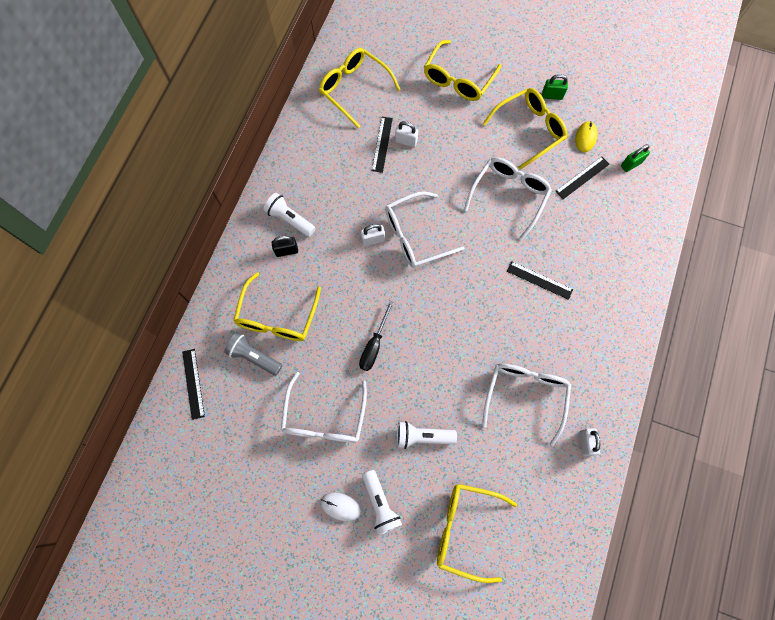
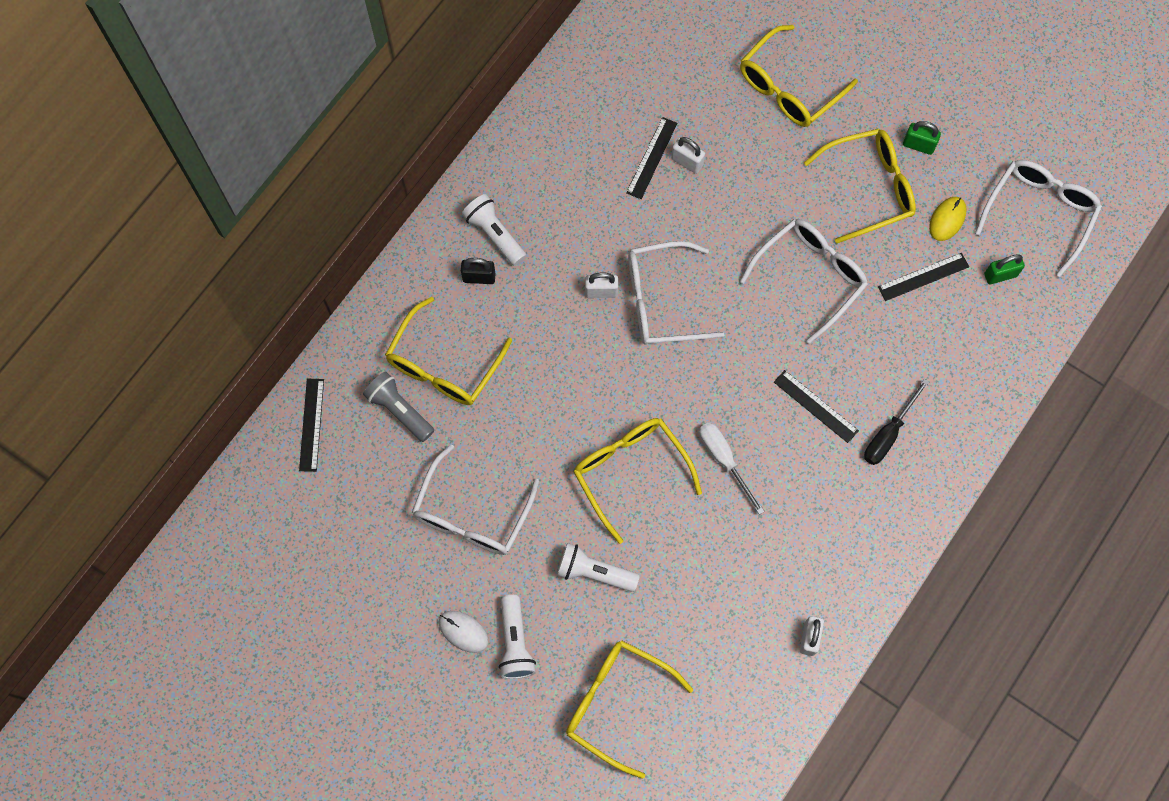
camera: 15 degrees right, 0 degrees up
yellow glasses [319,48,401,128] -> yellow glasses moved to [574,418,702,544]
black screwdriver [359,301,394,371] -> black screwdriver moved to [864,378,929,465]
white glasses [482,363,571,446] -> white glasses moved to [975,160,1102,277]
none -> white screwdriver [699,422,765,515]

